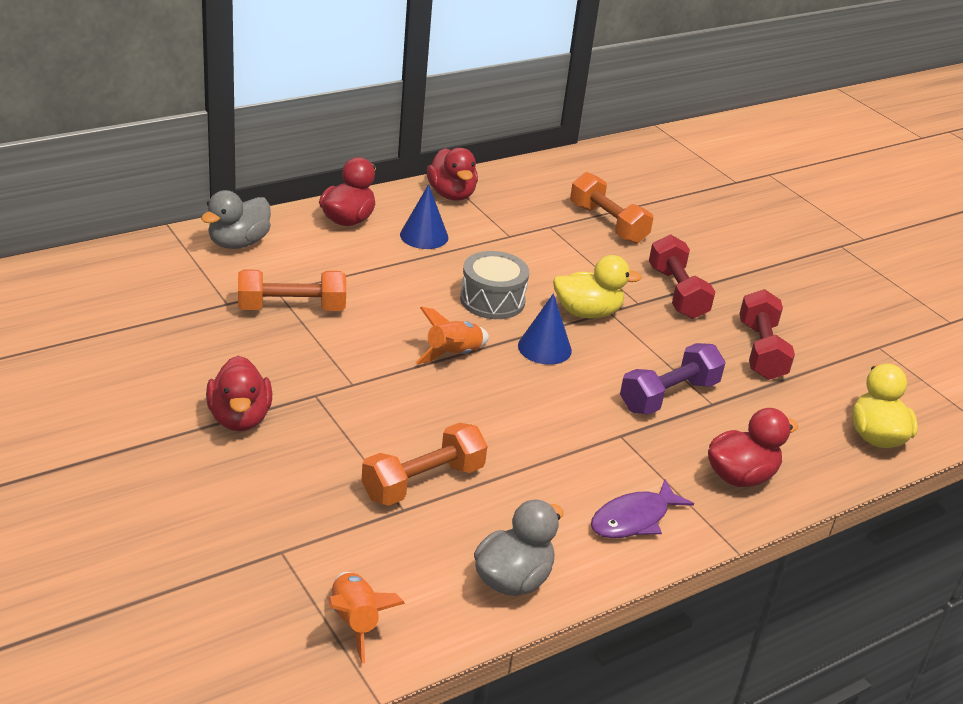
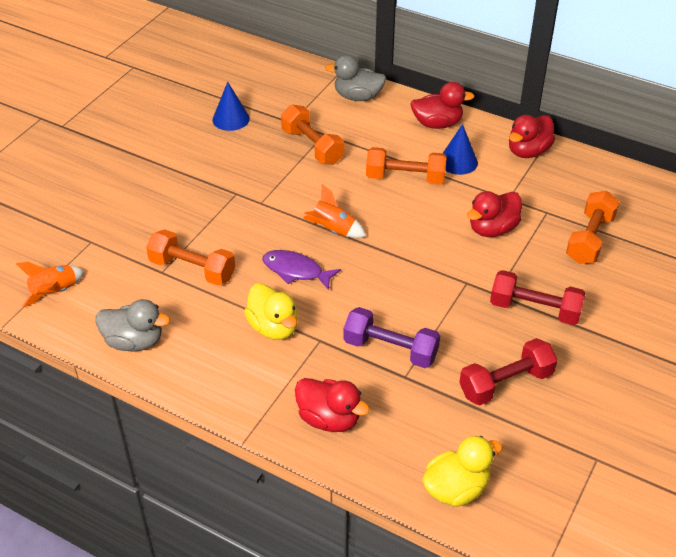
camera: 65 degrees right, 10 degrees up
red duck [206,356,272,431] -> red duck moved to [467,191,522,237]
grey drum [460,251,529,319] -> none
blue cone [518,293,572,365] -> blue cone moved to [213,82,250,131]
yellow duck [553,255,642,318] -> yellow duck moved to [244,283,298,340]
purple fish [591,479,694,538] -> purple fish moved to [262,250,341,290]
red dumbbell [649,234,715,319] -> red dumbbell turned 60 degrees clockwise [490,270,586,325]
none -> orange dumbbell [366,147,447,185]

